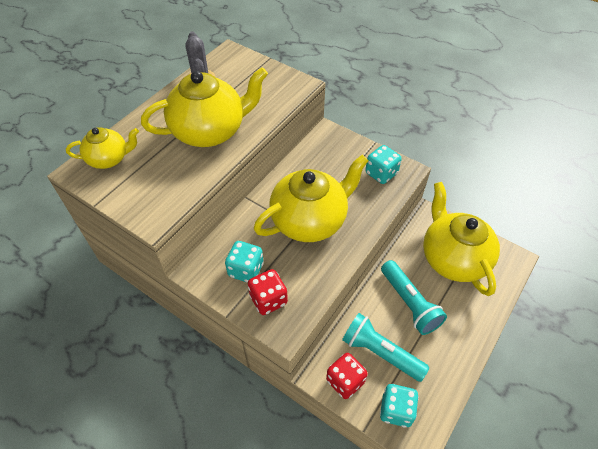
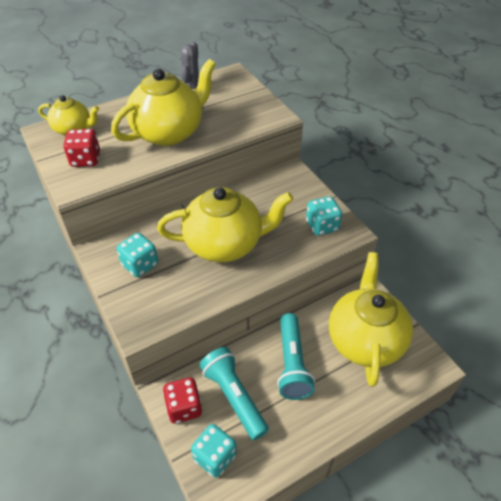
camera: 25 degrees right, 5 degrees down
yellow teapot [141,67,268,147] -> yellow teapot turned 45 degrees counterclockwise [111,59,216,146]
red dice [248,269,288,315] -> red dice moved to [63,129,100,167]

